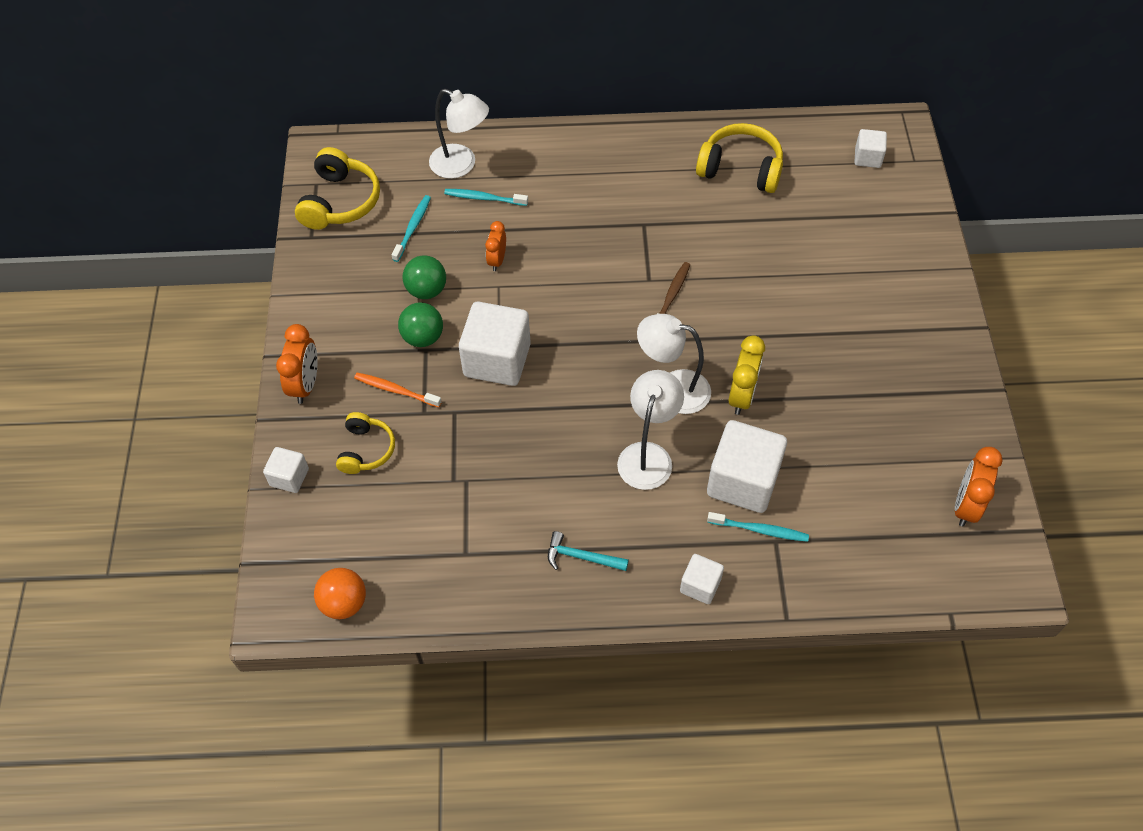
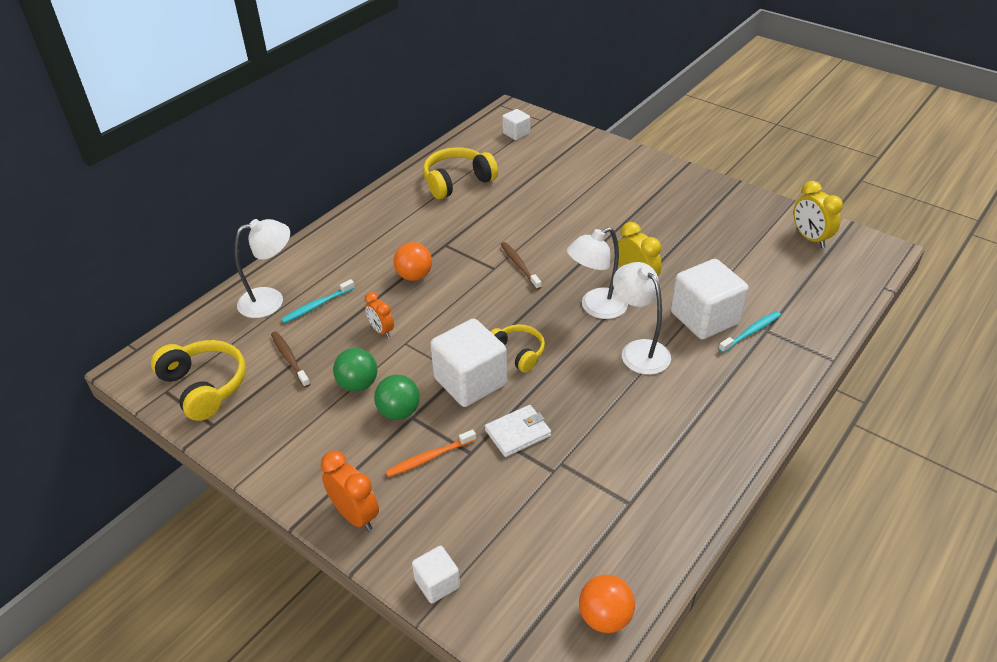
camera: 50 degrees left, 15 degrees down
yellow headphones [336,412,395,474] -> yellow headphones moved to [491,324,545,372]
turquoise toothbrush [392,195,431,262] -> brown toothbrush [271,331,310,388]
turquoise hammer [548,531,629,571] -> none
white cube [680,554,724,604] -> none
orange clock [955,447,1003,527] -> yellow clock [794,181,843,248]
none -> orange ball [394,242,432,281]
none -> white wallet [485,405,551,457]

